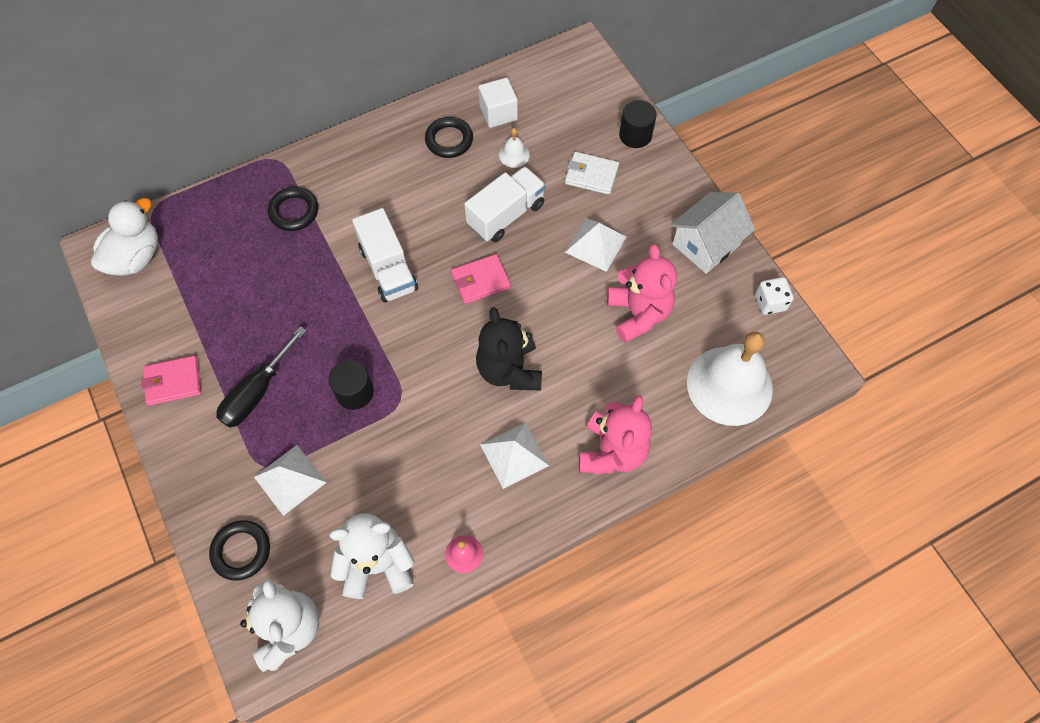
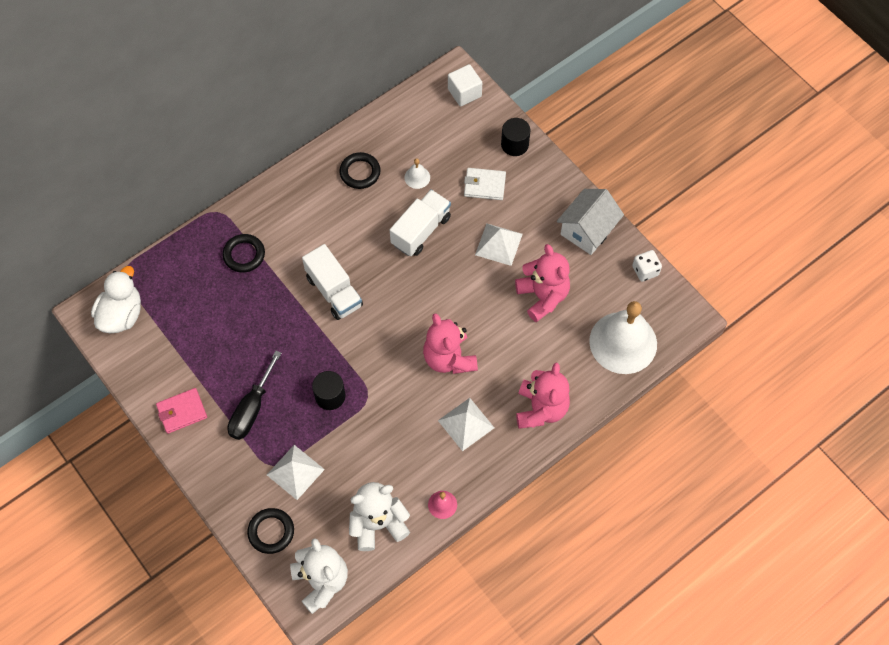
camera: 10 degrees left, 0 degrees up
pink wallet [451,254,511,304] -> none
black teddy bear [476,307,542,391] -> pink teddy bear [423,313,478,374]
white cube [479,78,518,128] -> white cube moved to [448,64,482,107]

